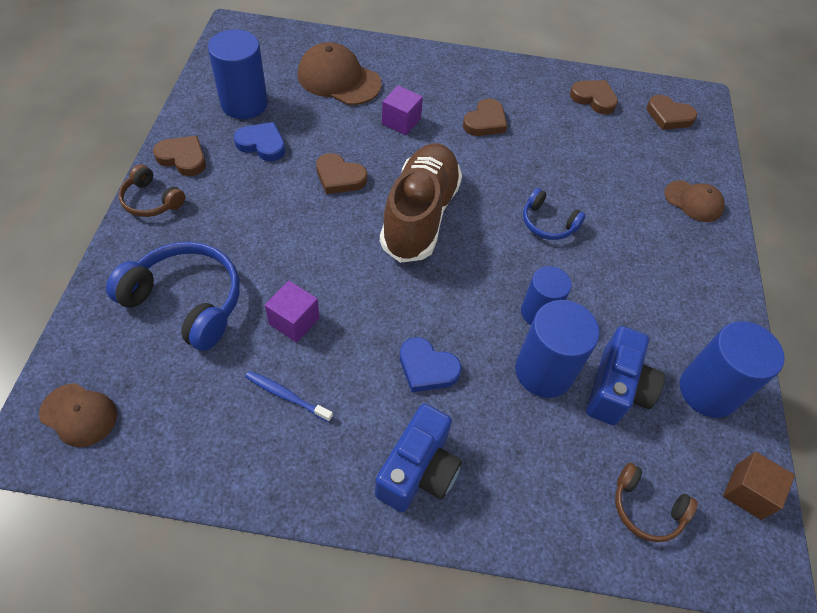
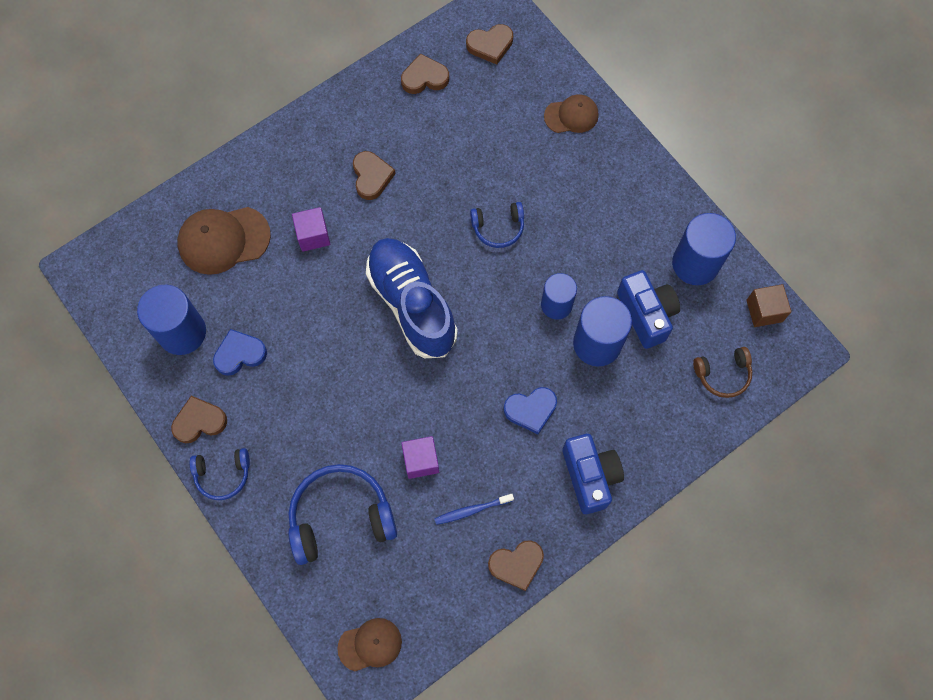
camera: 40 degrees left, 15 degrees up
brown headphones [119,164,185,217] -> blue headphones [190,448,250,500]
brown heart [316,153,367,194] -> brown heart moved to [488,540,544,591]
brown shoe [380,143,462,263] -> blue shoe [366,238,458,358]

